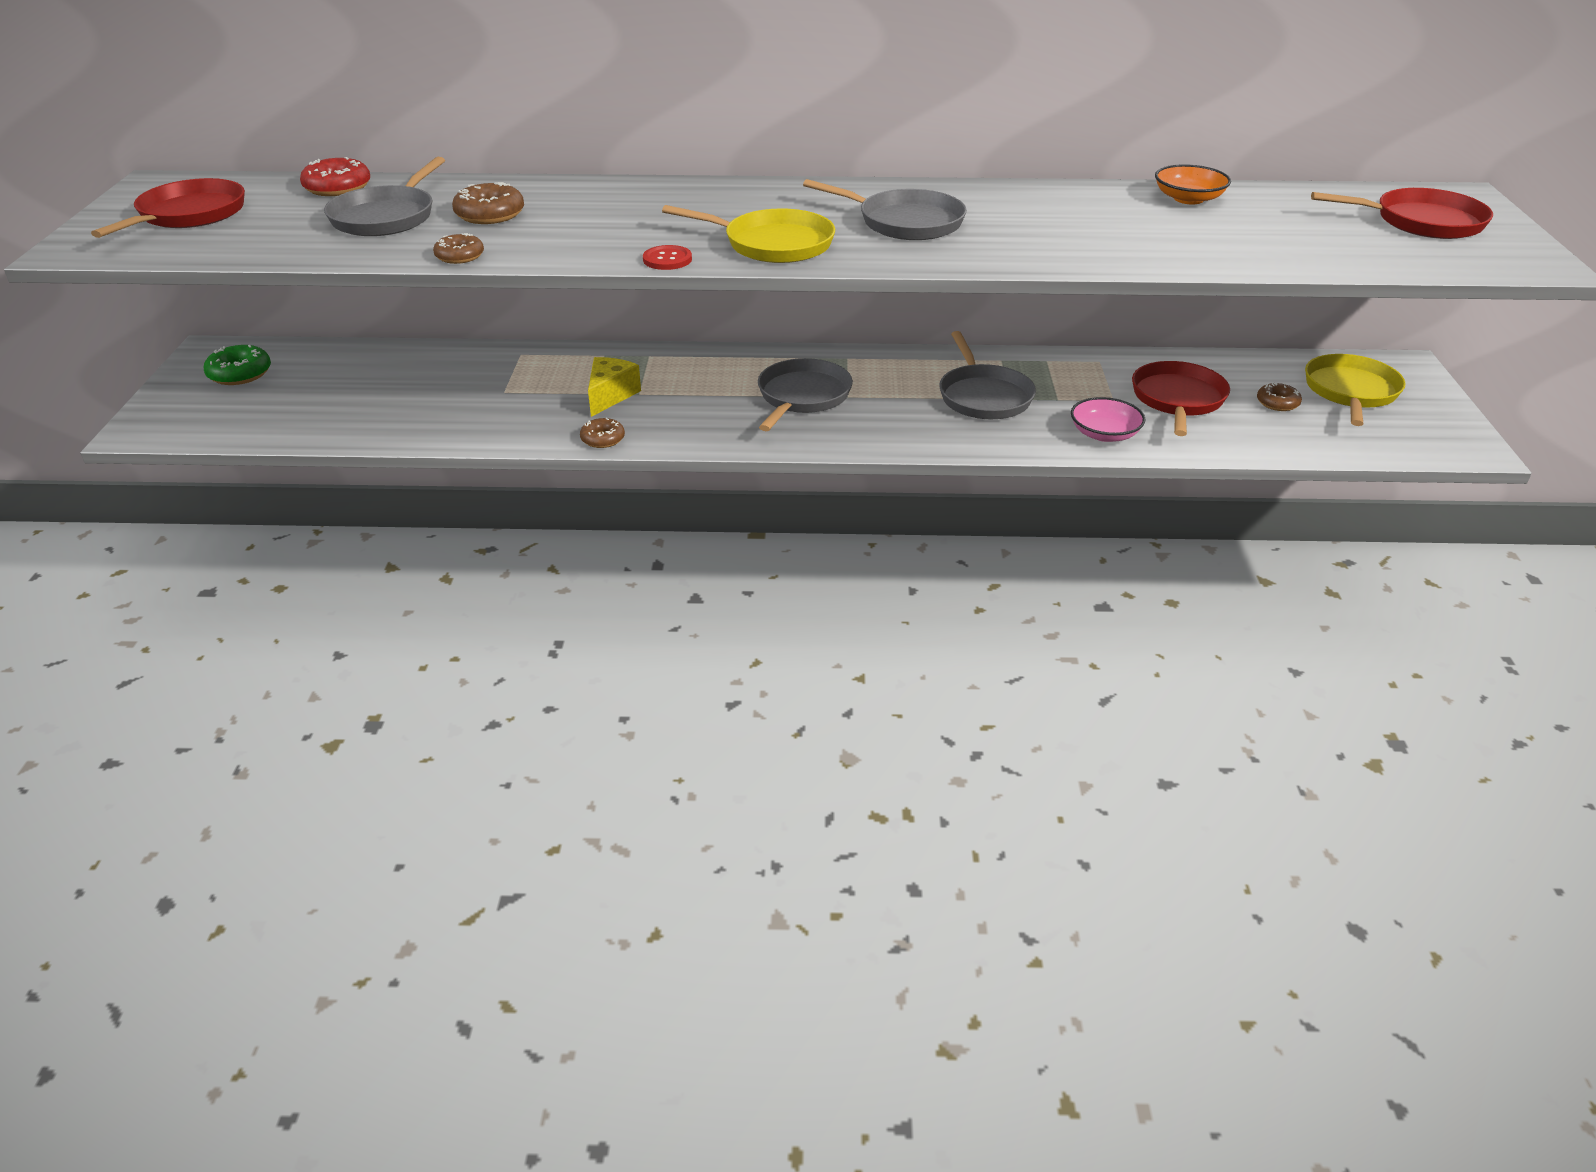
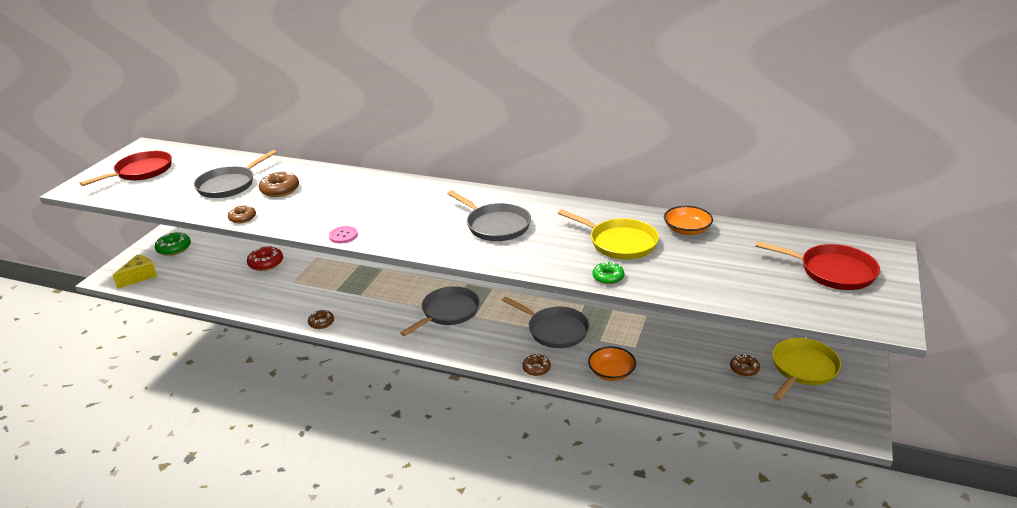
camera: 20 degrees right, 5 degrees down
red donut [300,157,370,196] -> red donut moved to [247,246,283,271]
yellow cheese [588,357,641,417] -> yellow cheese moved to [113,254,157,289]
red button [643,245,692,270] -> pink button [329,226,358,243]
yellow pan [662,205,835,263] -> yellow pan moved to [558,209,659,259]
grey pan [939,331,1036,419] -> grey pan turned 60 degrees counterclockwise [502,297,590,348]
pink bowl [1071,397,1146,442] -> orange bowl [588,347,636,381]
red pan [1132,361,1230,436] -> none
none -> brown donut [522,354,551,376]
none -> green donut [593,262,624,284]

